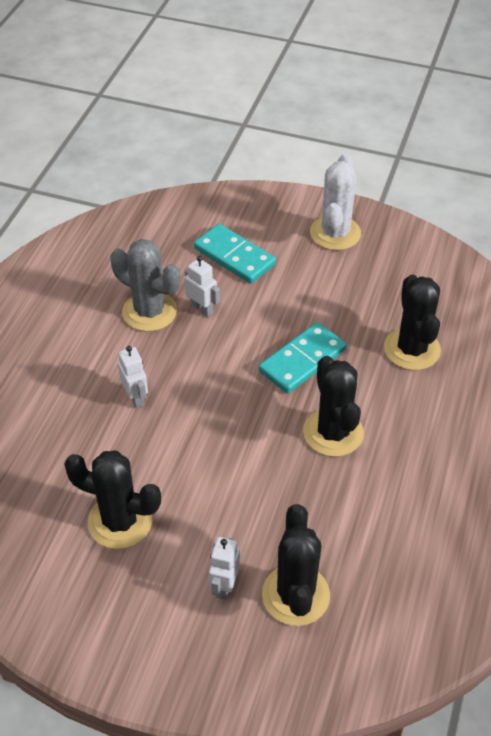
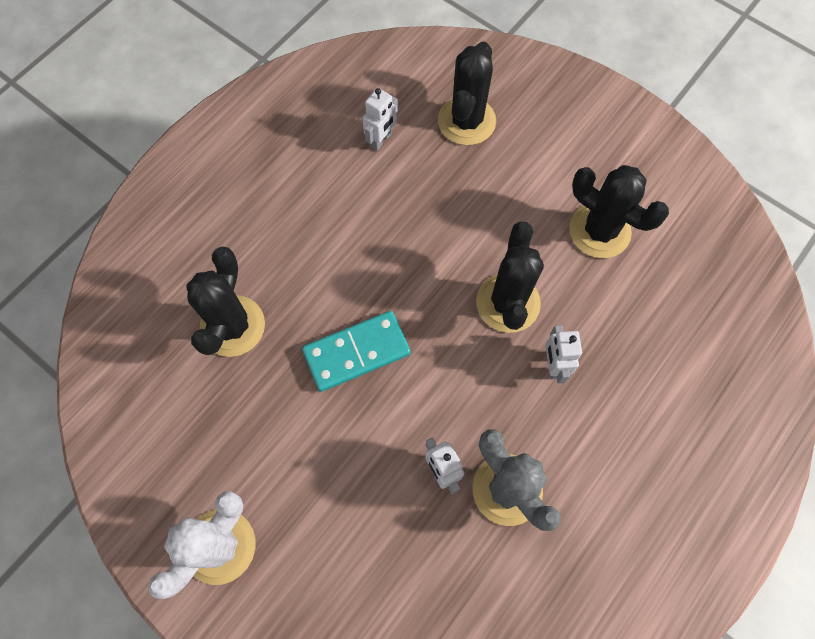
camera: 160 degrees left, 20 degrees up
turquoise domino [194,224,276,283] -> none
white robot [209,537,240,600] -> white robot moved to [362,88,398,151]
black cactus [303,356,364,457] -> black cactus moved to [476,221,544,333]

